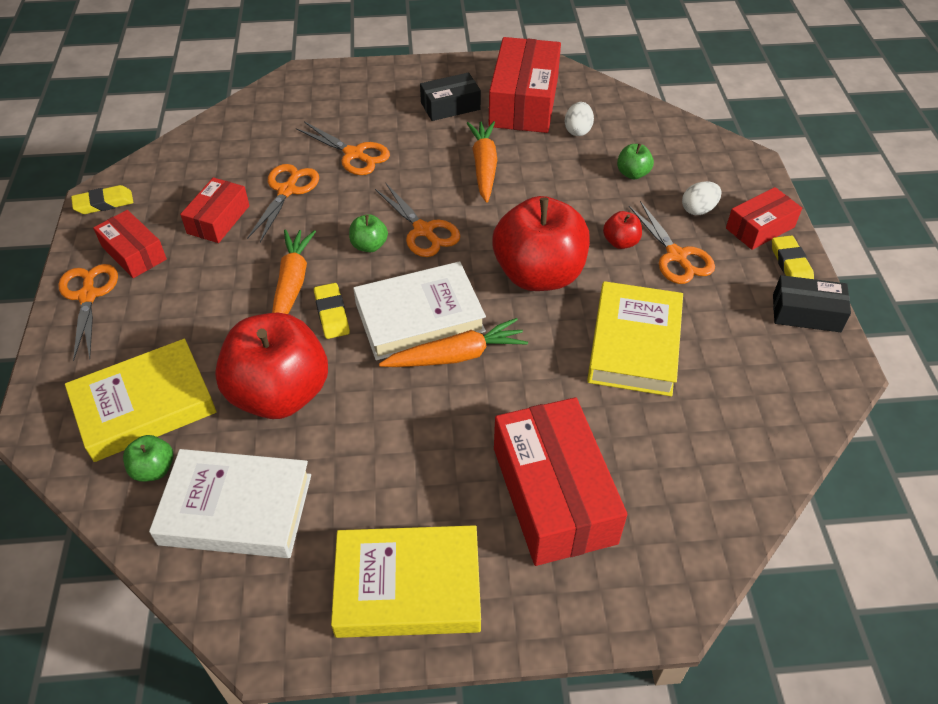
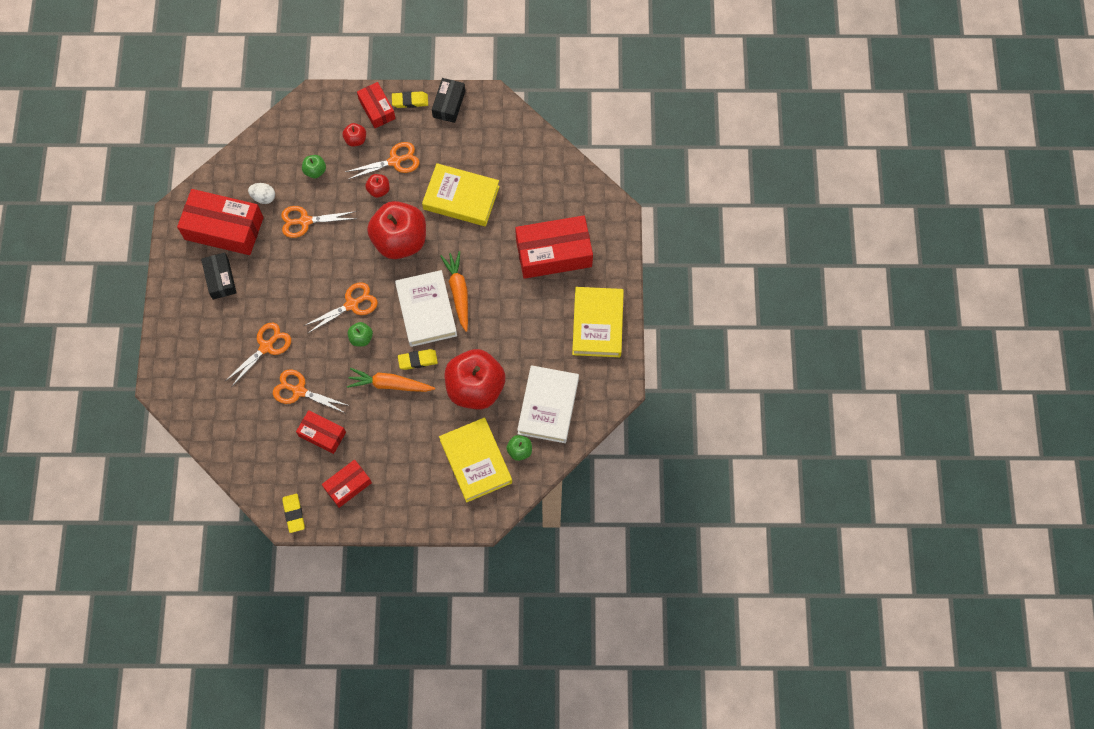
camera: 85 degrees left, 20 degrees up
orange scissors [58,264,118,361] -> orange scissors moved to [281,206,356,238]
orange carrot [467,121,497,203] -> none
white egg [682,181,722,215] -> red apple [342,123,366,147]

